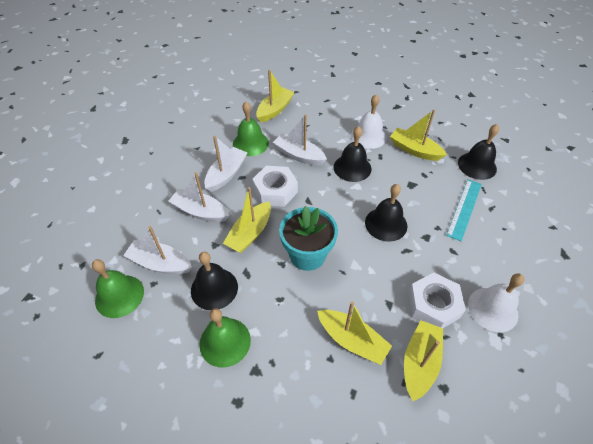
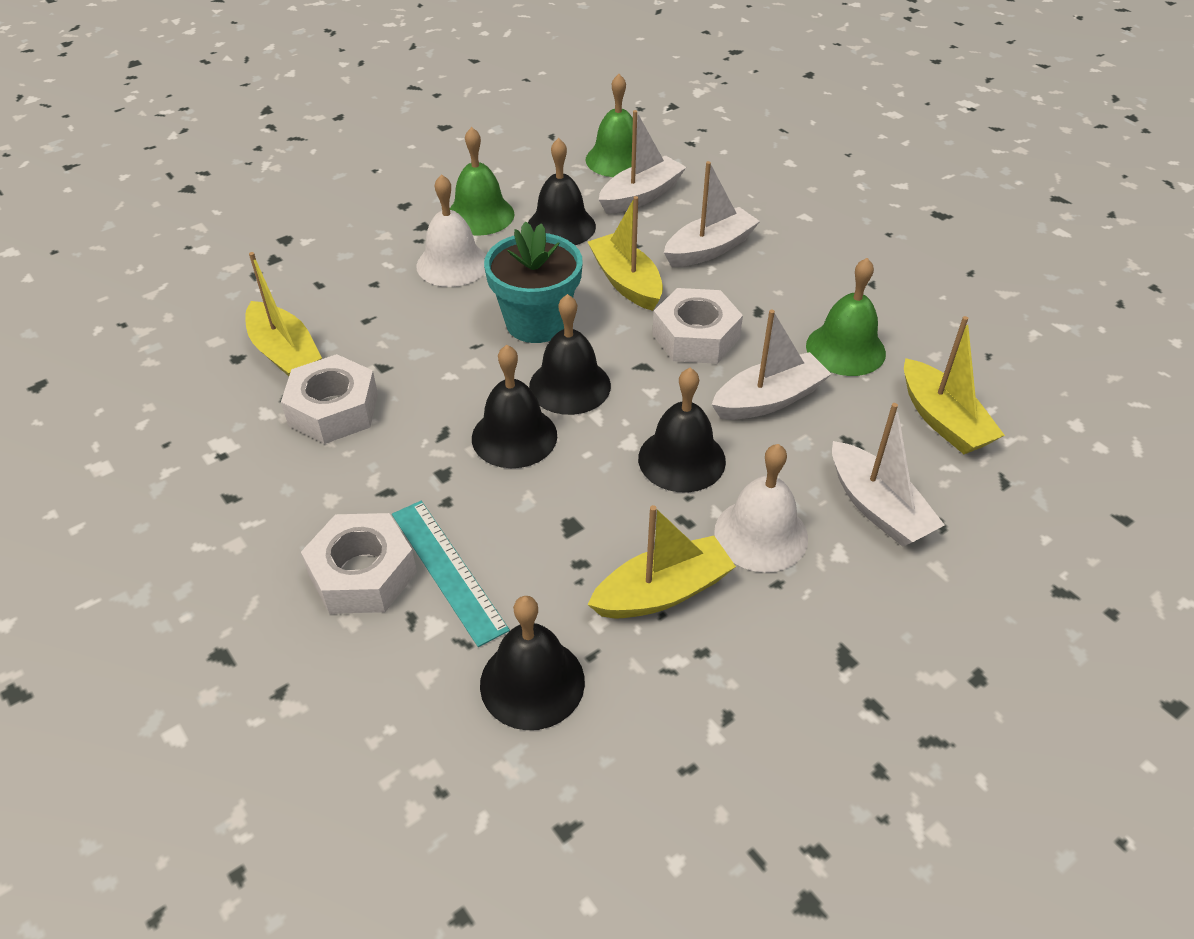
camera: 120 degrees right, 5 degrees down
white boat [204,136,248,192] -> white boat moved to [832,403,945,547]
yellow boat [317,301,392,365] -> none
white bell [468,273,525,332] -> white bell moved to [416,174,486,287]
none -> white nut [301,513,417,614]
none -> black bell [529,294,611,415]

